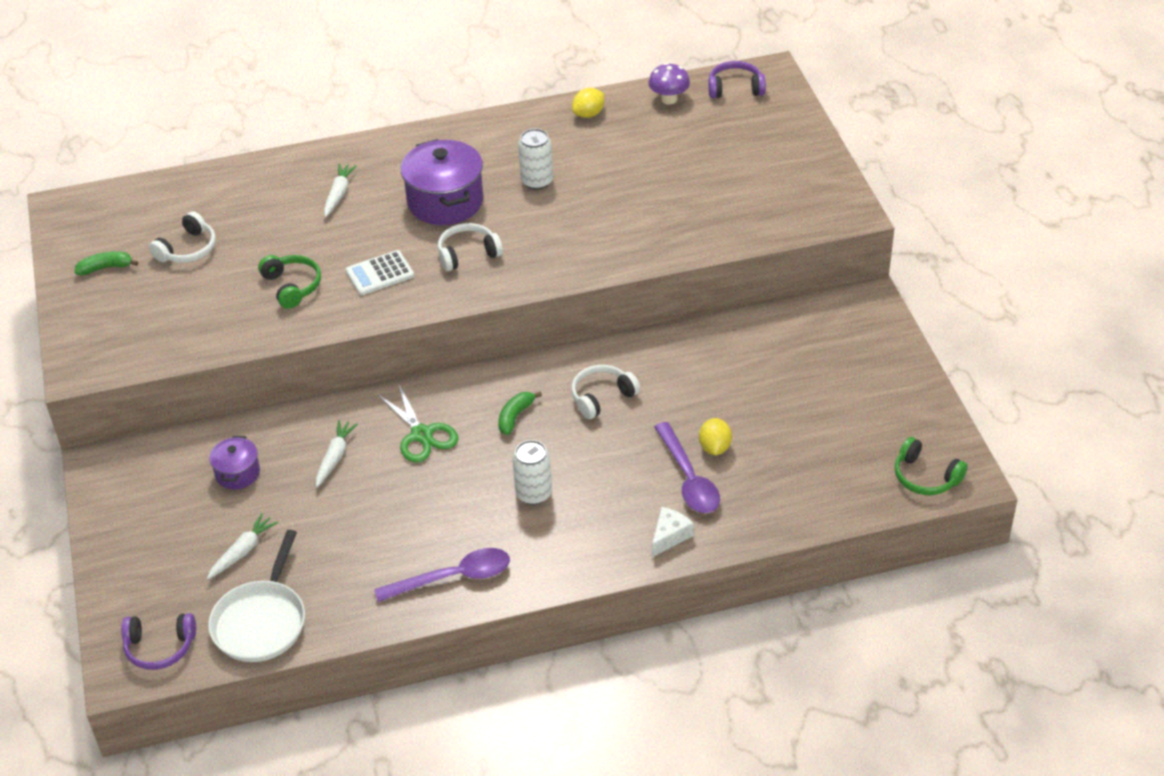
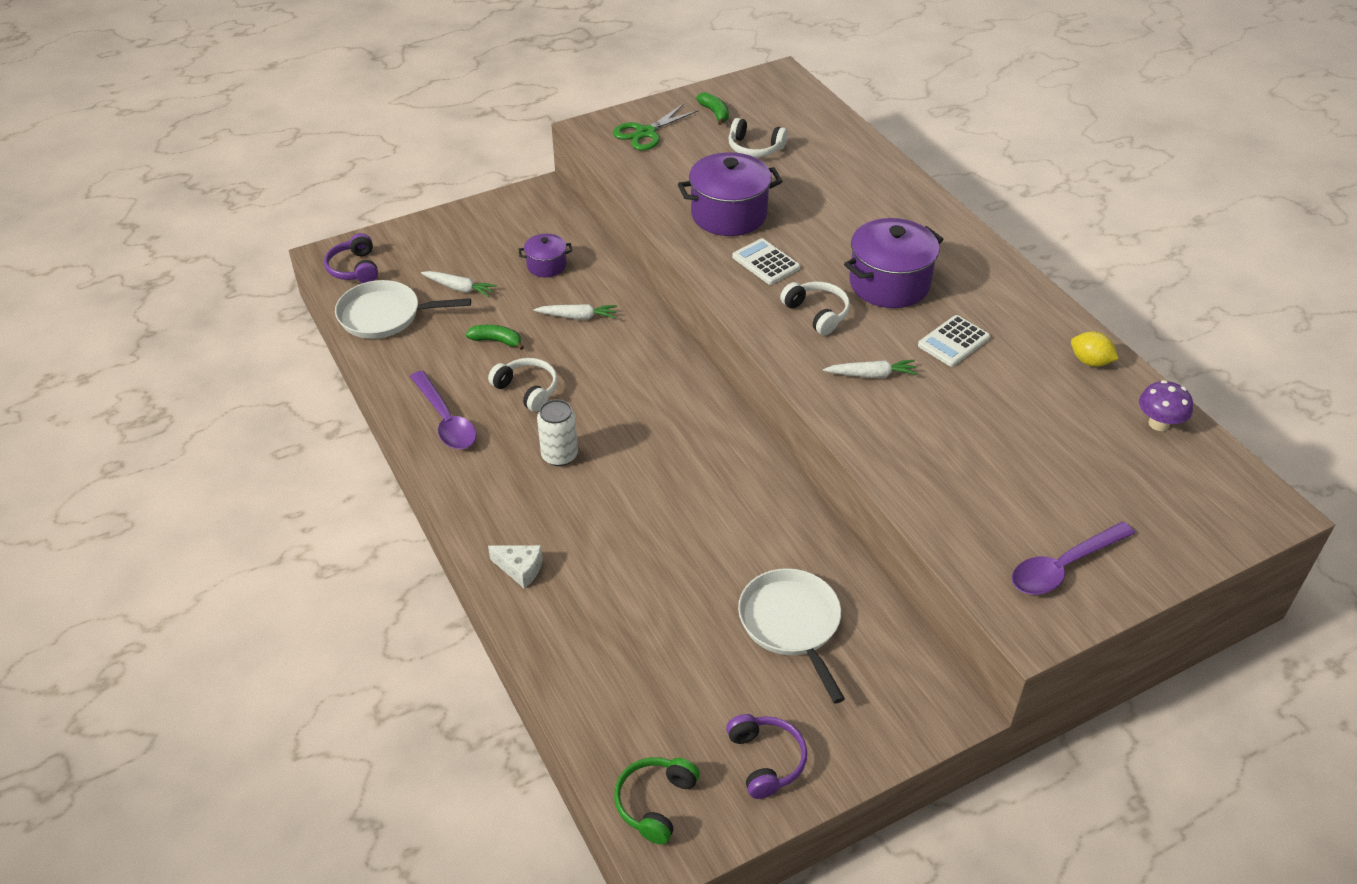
camera: 75 degrees right, 0 degrees up
green headphones [258,255,321,309] -> purple pot [678,152,783,236]
white carrot [324,164,357,217] -> white carrot moved to [823,360,918,378]
green scissors [377,383,459,463] -> green scissors moved to [613,103,699,151]
green banana [498,391,542,435] -> green banana moved to [466,325,524,350]
white can [518,129,553,190] -> white calculator [918,315,990,367]
white headphones [571,365,640,419] -> white headphones moved to [488,358,558,412]
purple spoon [654,422,720,513] -> purple spoon moved to [1012,521,1135,595]
yellow lemon [699,418,732,455] -> none
purple headphones [708,61,766,98] -> purple headphones moved to [726,714,807,799]
none -> white pan [738,568,845,704]

